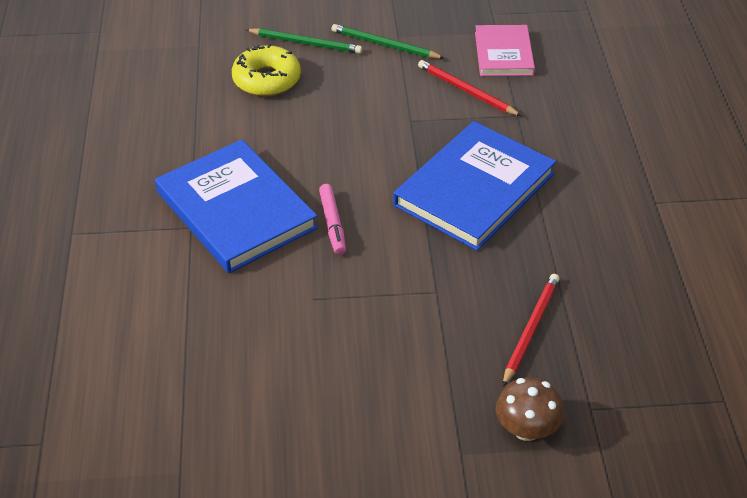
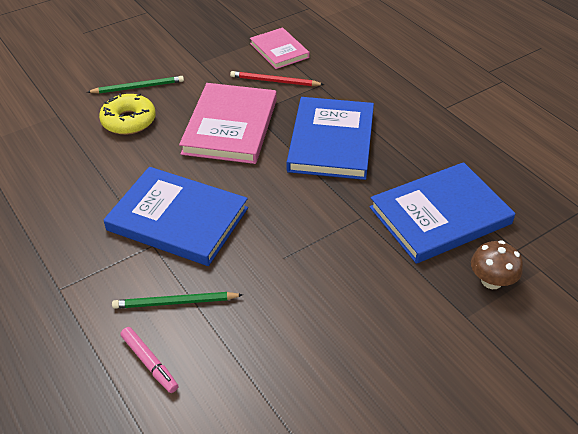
camera: 30 degrees left, 0 degrees up
pink marker [319,184,346,255] -> pink marker moved to [120,327,178,393]
green pencil [331,24,444,59] -> green pencil moved to [112,292,243,309]
red pencil [503,274,559,386] -> blue book [370,162,515,264]
none -> pink book [179,83,277,164]

